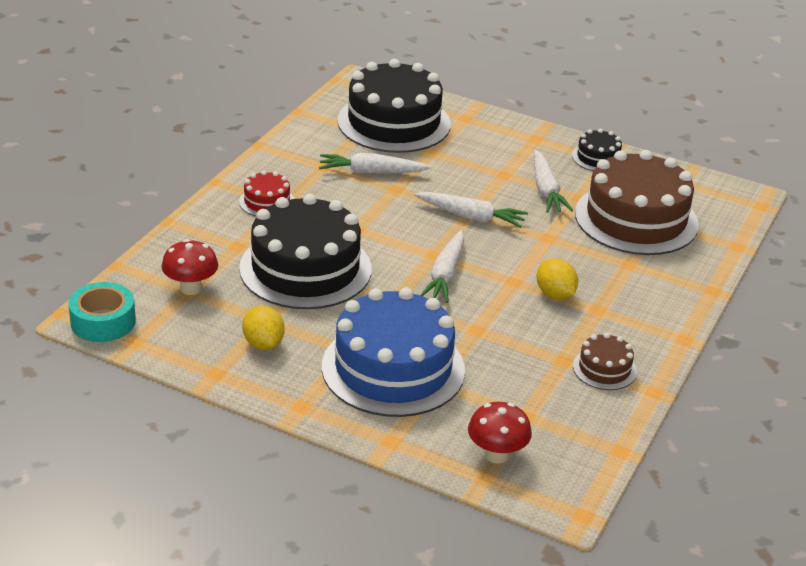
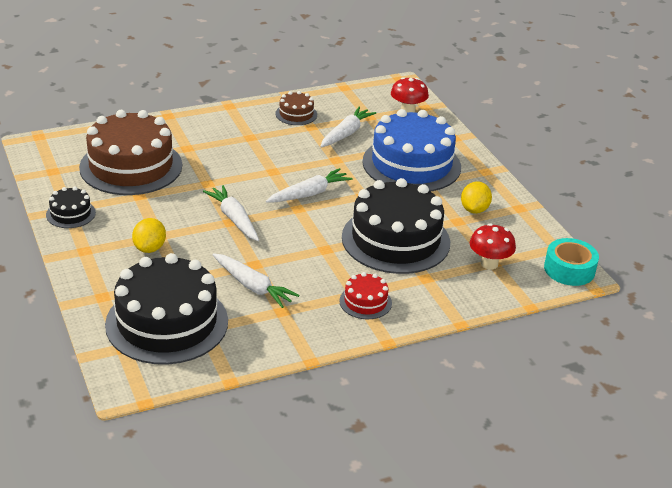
camera: 140 degrees left, 0 degrees up
white carrot [534,150,573,212] -> white carrot moved to [320,106,376,148]
yellow lemon [536,258,578,299] -> yellow lemon moved to [132,218,166,253]

